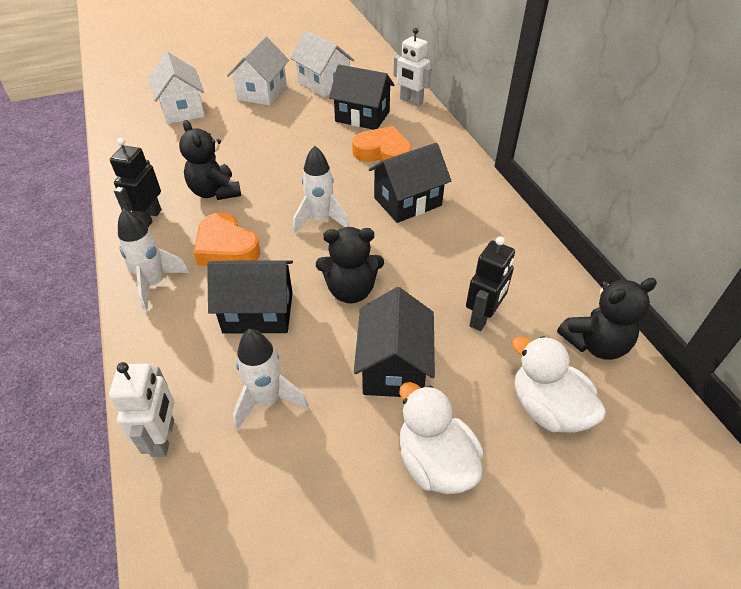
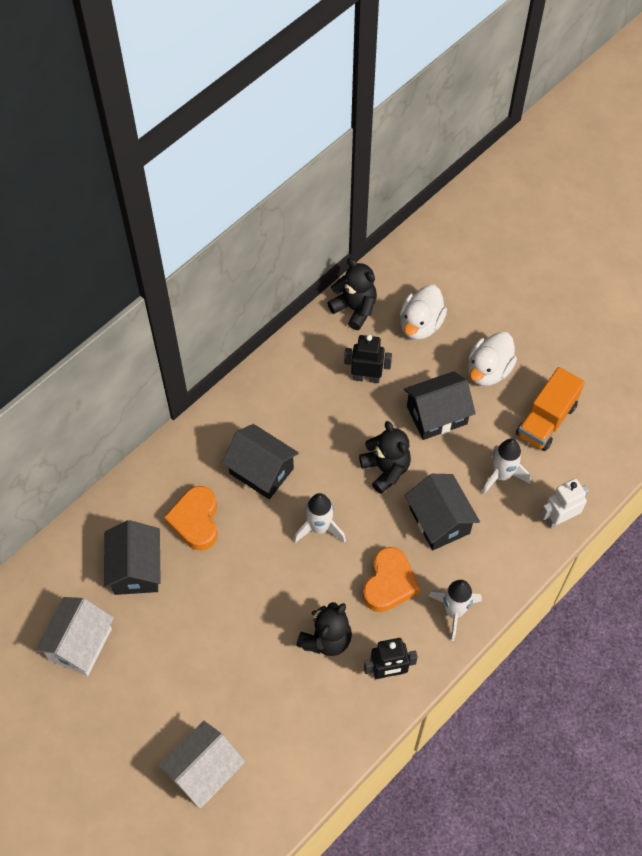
camera: 115 degrees left, 15 degrees up
white house [227,36,289,106] -> none
white robot [393,28,432,106] -> none
none -> orange truck [516,367,585,451]

